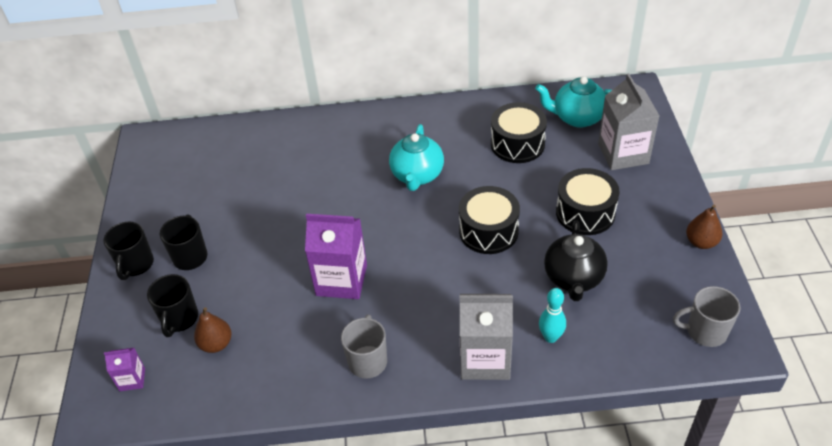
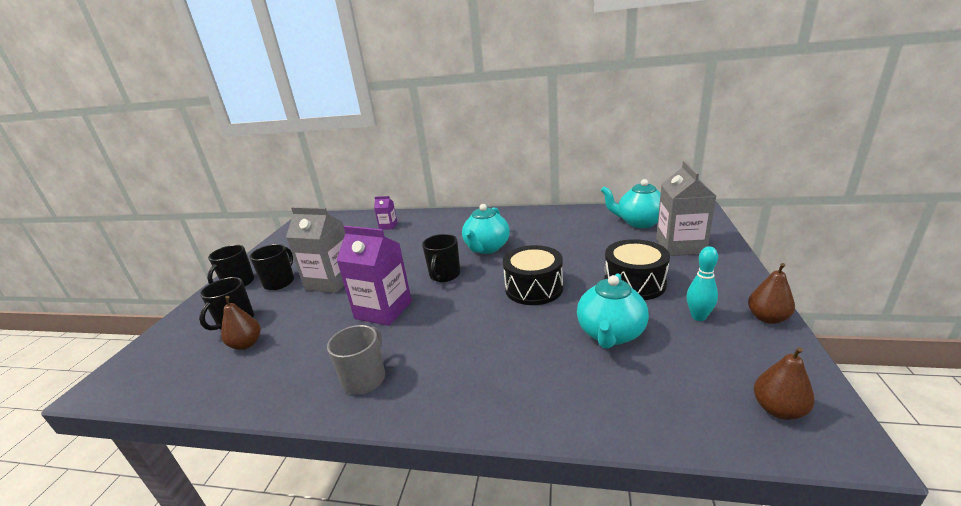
camera: 15 degrees right, 20 degrees down
purple carton [104,348,145,391] -> purple carton moved to [374,196,398,230]
grey carton [460,294,513,380] -> grey carton moved to [286,207,345,293]
black drum [491,102,547,163] -> none
turquoise bowling pin [539,288,566,343] -> turquoise bowling pin moved to [687,246,718,321]
black teapot [544,220,608,301] -> turquoise teapot [577,273,649,349]
grey mug [673,286,741,347] -> brown pear [754,347,815,420]
none -> black mug [422,234,460,282]

